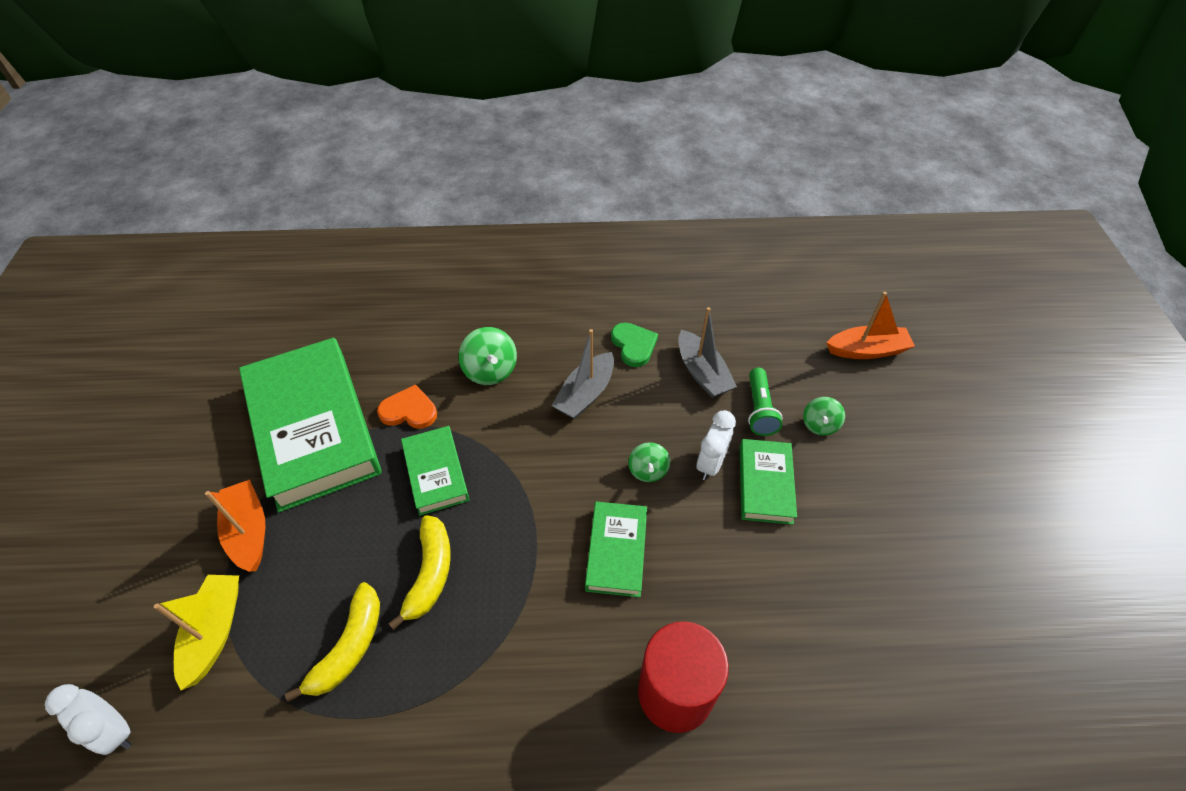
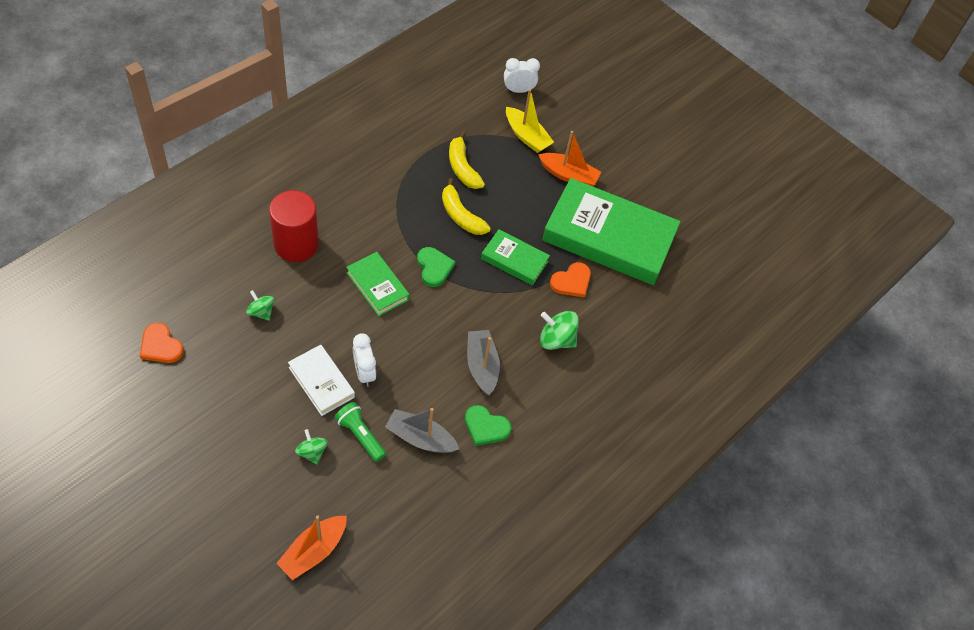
camera: 130 degrees right, 5 degrees up
green spinning top [628,442,670,482] -> green spinning top moved to [246,290,274,321]
green book [740,439,797,525] -> white book [288,345,355,416]
none -> orange heart [140,323,184,363]
none -> green heart [417,247,456,287]

